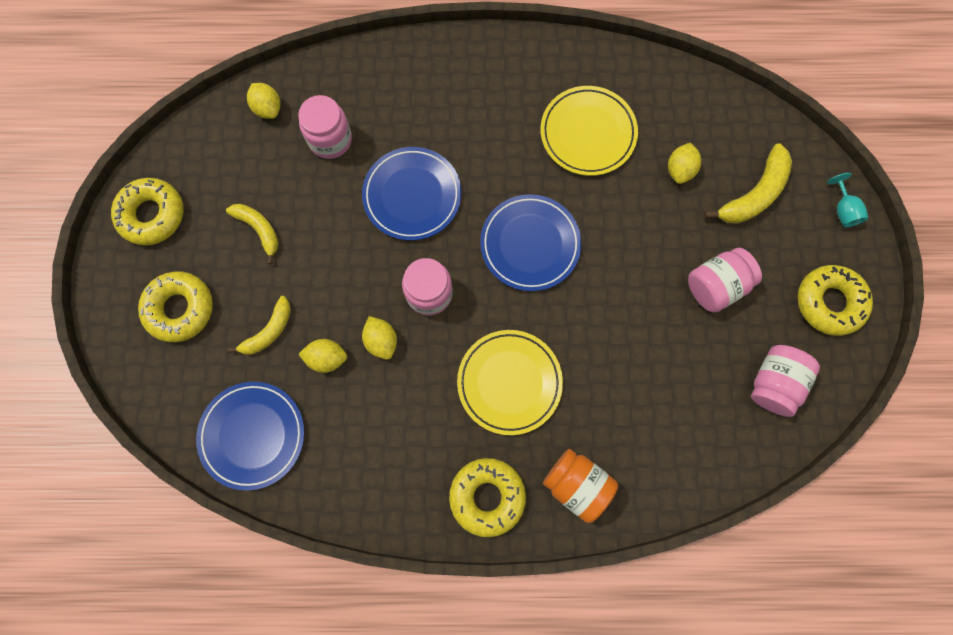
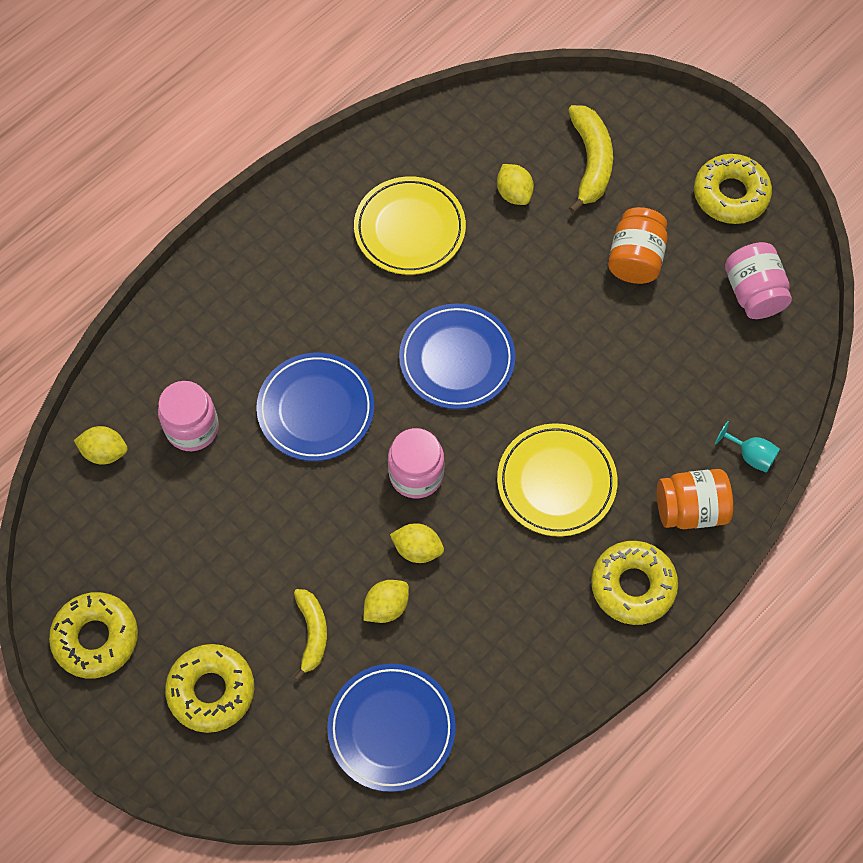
camera: 45 degrees left, 10 degrees down
yellow banana [226,204,278,264] -> none
pink jar [688,248,762,312] -> orange jar [608,207,668,284]
turquoise goblet [827,173,868,227] -> turquoise goblet moved to [715,421,780,473]

